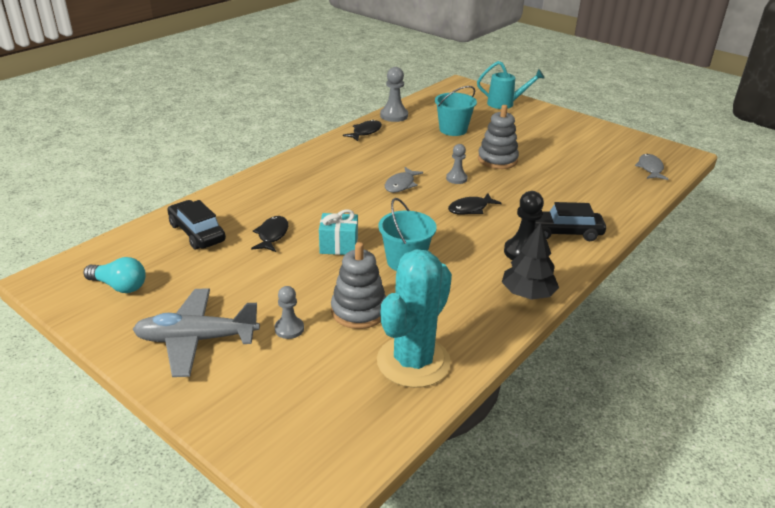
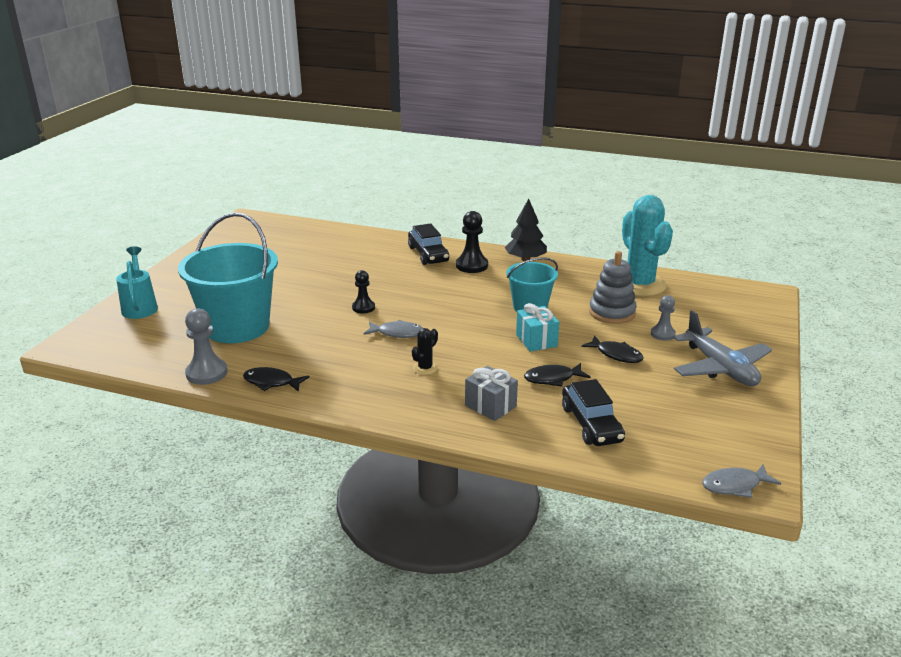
camera: 110 degrees left, 5 degrees down
turquoise light bulb [83,257,146,293] -> none
black car [167,200,226,250] -> black car turned 45 degrees counterclockwise [562,379,625,446]
turquoise cactus [377,249,452,388] -> turquoise cactus turned 60 degrees clockwise [622,195,673,296]
turquoise bucket [435,86,477,136] -> turquoise bucket [178,212,278,343], size x1.78
grey pawn [446,144,468,184] -> black pawn [352,270,375,314]
black fish [448,193,502,215] -> black fish moved to [581,335,644,363]
grey stacking toy [478,105,519,169] -> none
grey fish [635,154,668,180] -> grey fish moved to [702,464,781,498]
none -> black cactus [412,328,438,375]
none -> grey gift [465,366,518,421]

